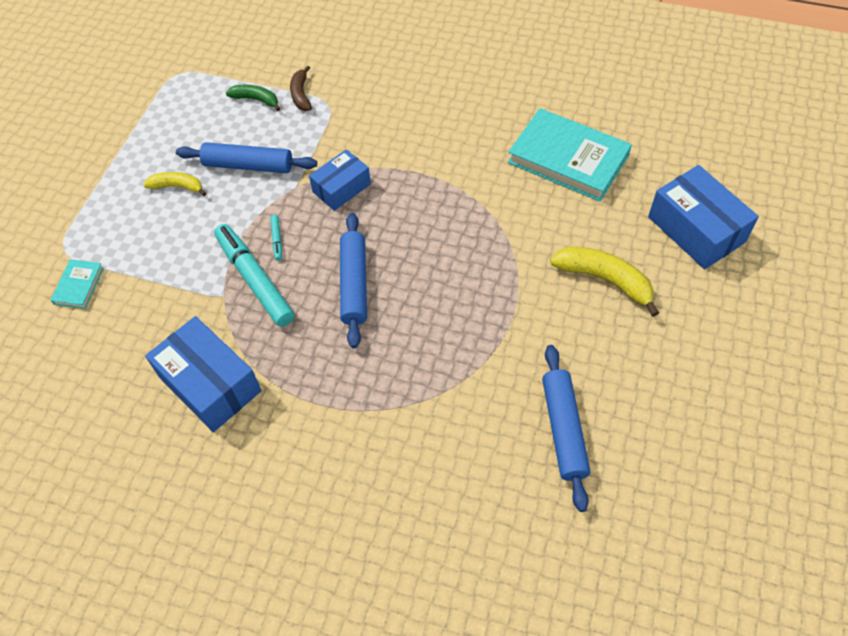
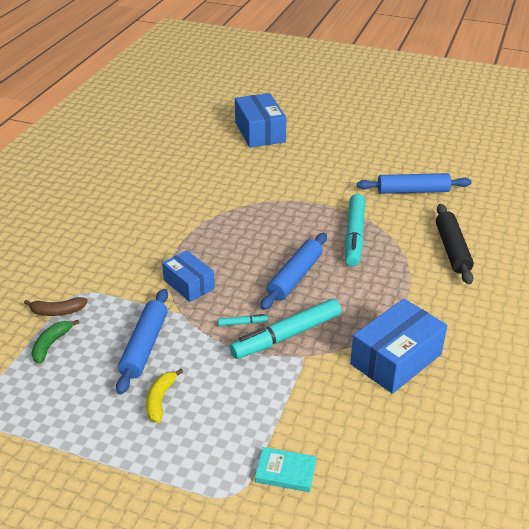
camera: 90 degrees left, 20 degrees down
blue rolling pin [340,213,367,348] -> blue rolling pin turned 60 degrees counterclockwise [260,233,327,310]
turquoise book [508,108,632,202] -> none
yellow banana [550,247,659,317] -> none
blue box [648,165,759,269] -> blue box turned 75 degrees counterclockwise [235,93,286,148]
none -> turquoise marker [345,194,365,267]
none -> black rolling pin [436,204,474,284]

